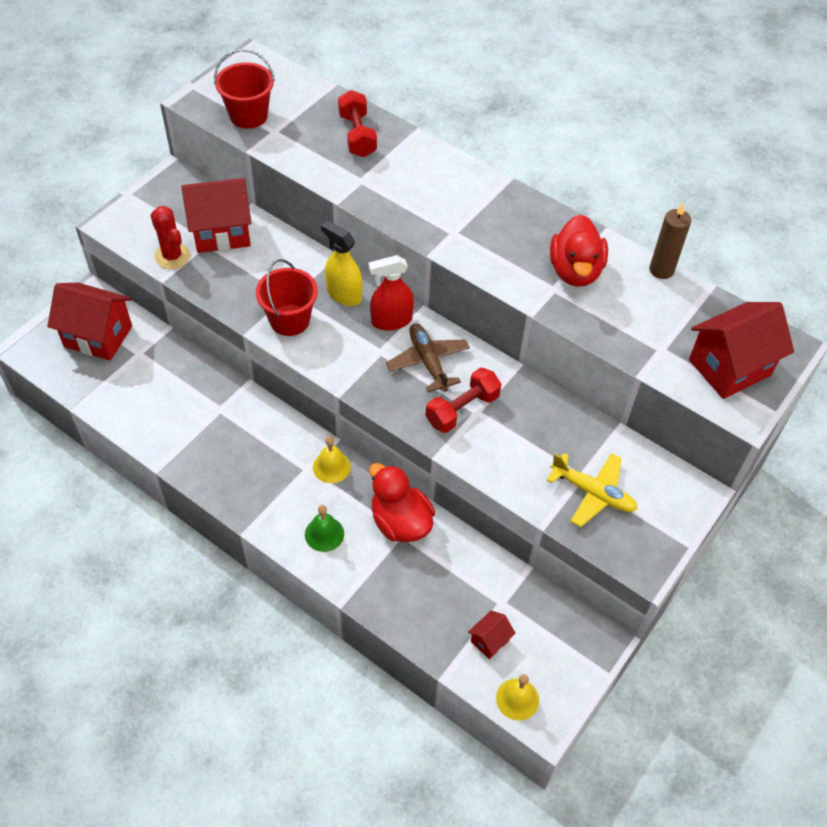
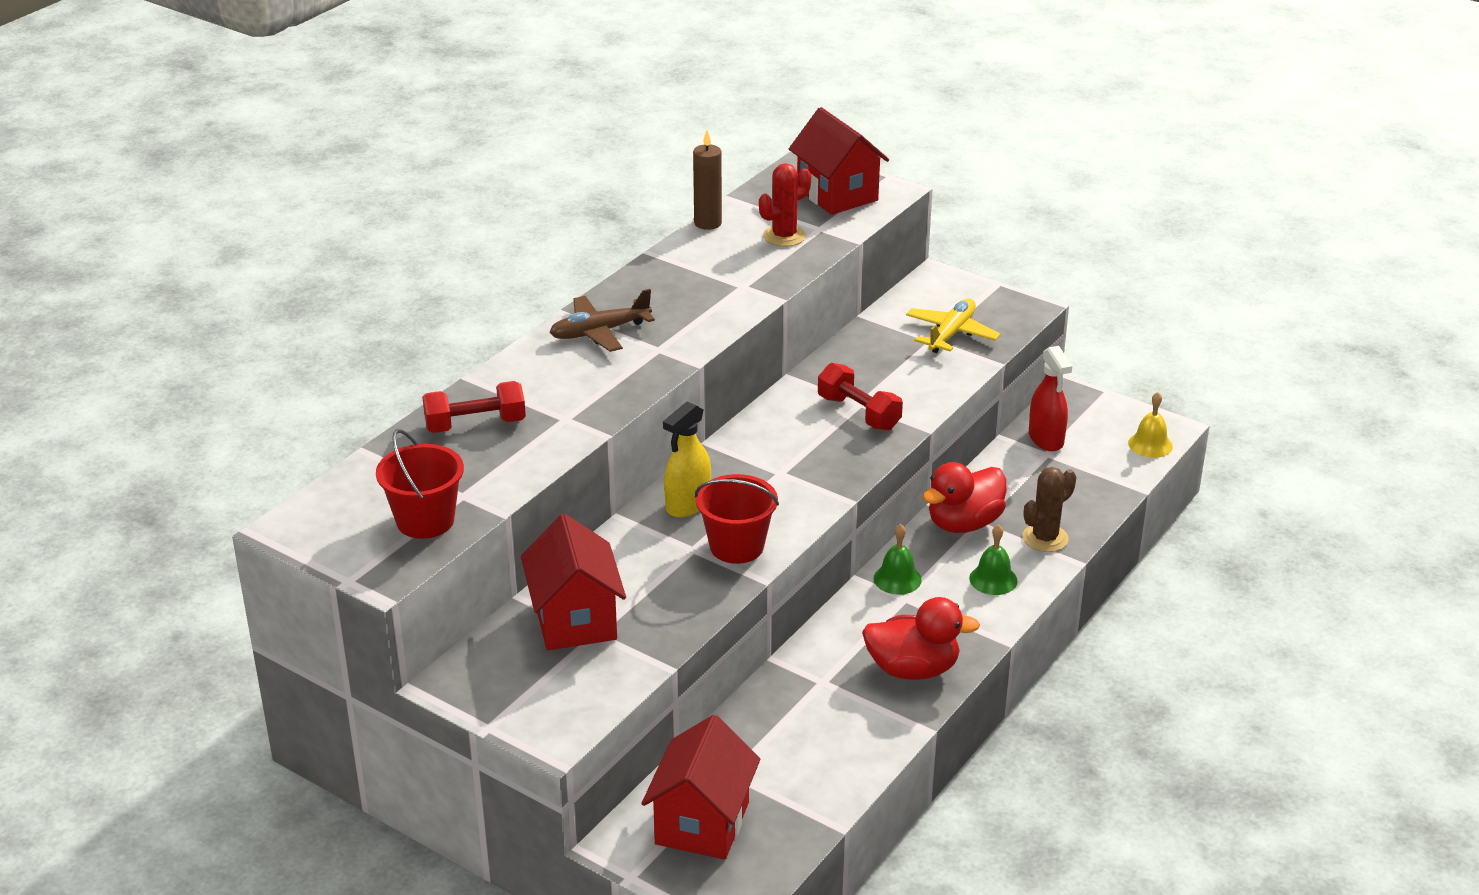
camera: 90 degrees left, 20 degrees down
red cactus [150,206,190,269] -> red cactus moved to [759,163,811,247]
yellow bell [313,436,351,483] -> green bell [874,524,922,595]
red spray bottle [369,255,414,331] -> red spray bottle moved to [1029,346,1072,451]
brown plane [386,324,470,392] -> brown plane moved to [549,289,655,352]
red house [468,610,516,659] -> none
red duck [550,215,608,287] -> red duck moved to [862,597,980,680]
none -> brown cactus [1022,467,1076,552]

